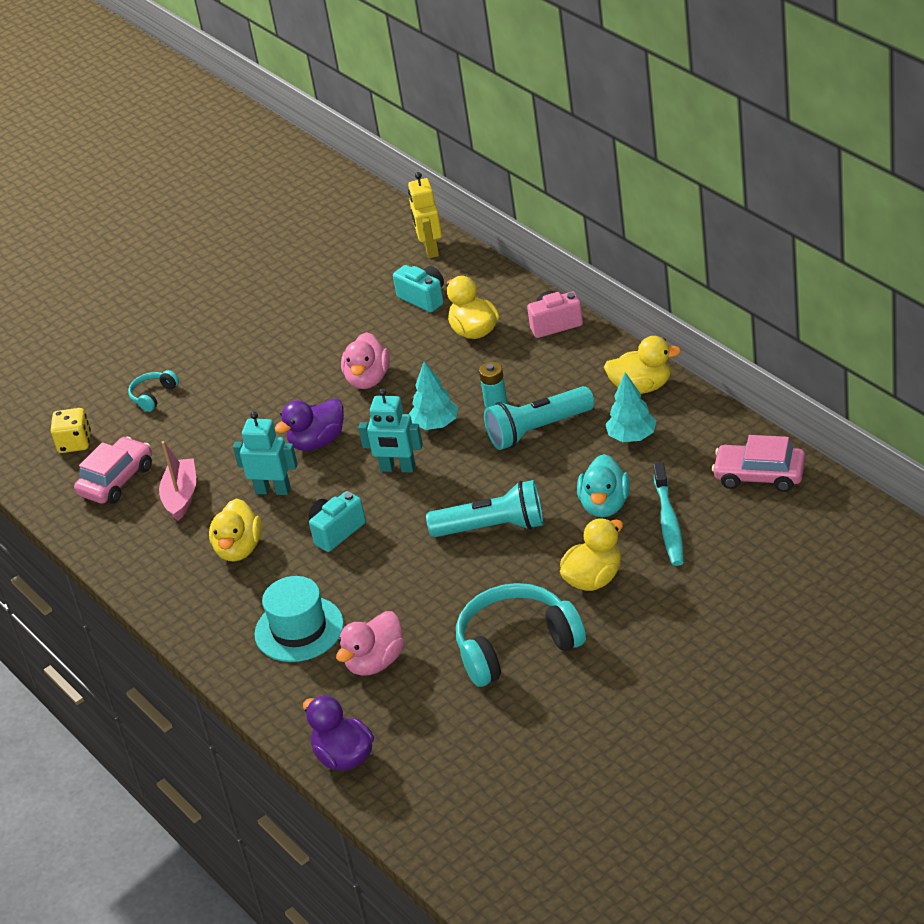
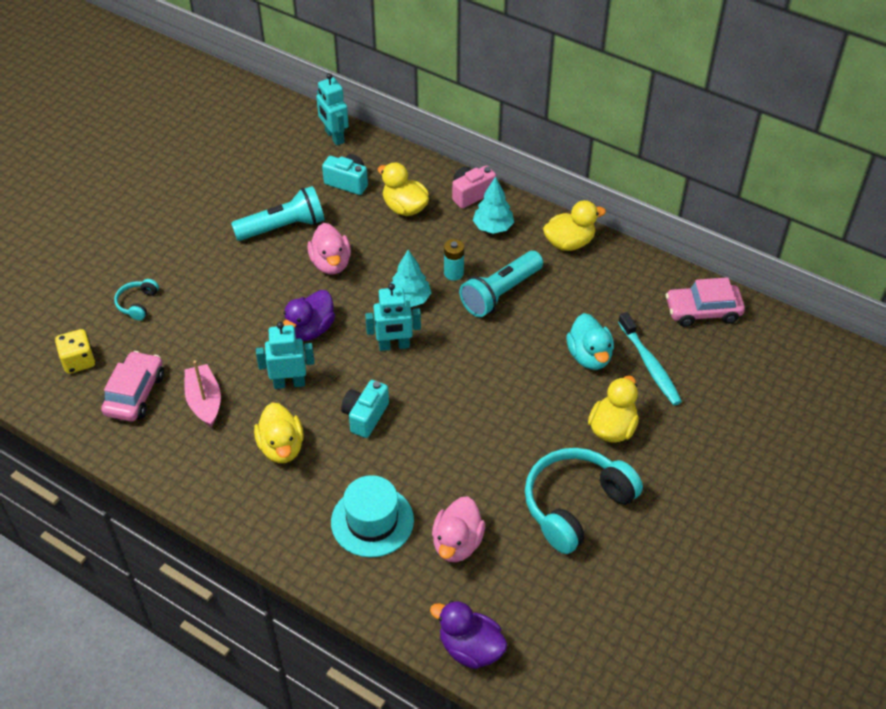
camera: 25 degrees left, 10 degrees up
yellow robot [408,172,442,258] -> turquoise robot [316,73,349,146]
turquoise flashlight [426,480,543,537] -> turquoise flashlight moved to [231,186,324,241]
turquoise tree [605,372,657,442] -> turquoise tree moved to [473,177,514,234]

